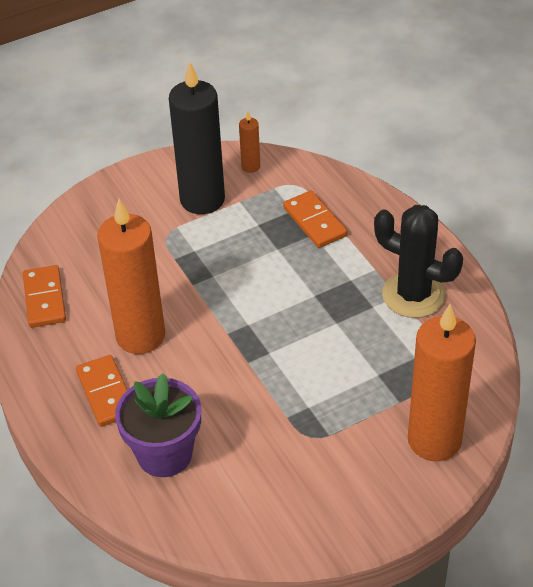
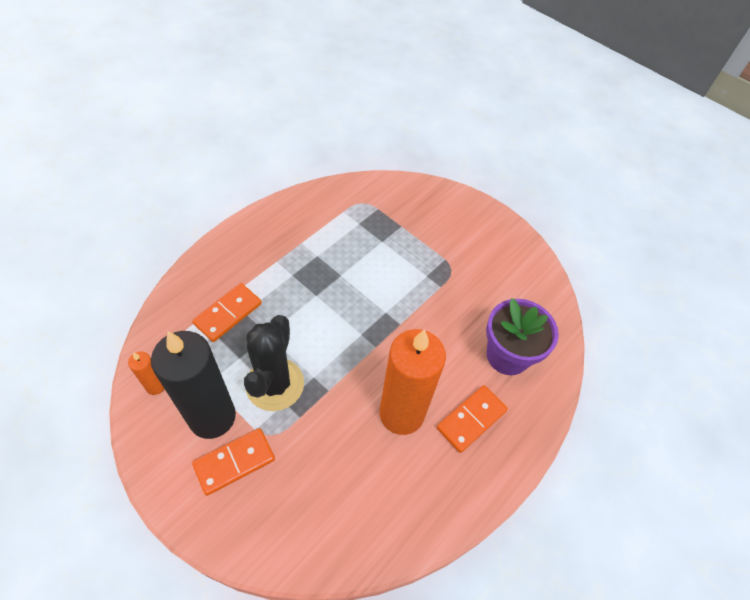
camera: 115 degrees left, 10 degrees up
orange domino [23,265,66,328] -> orange domino moved to [192,428,275,496]
black cactus [374,205,463,318] -> black cactus moved to [244,315,304,411]
orange candle [408,304,476,461] -> none

